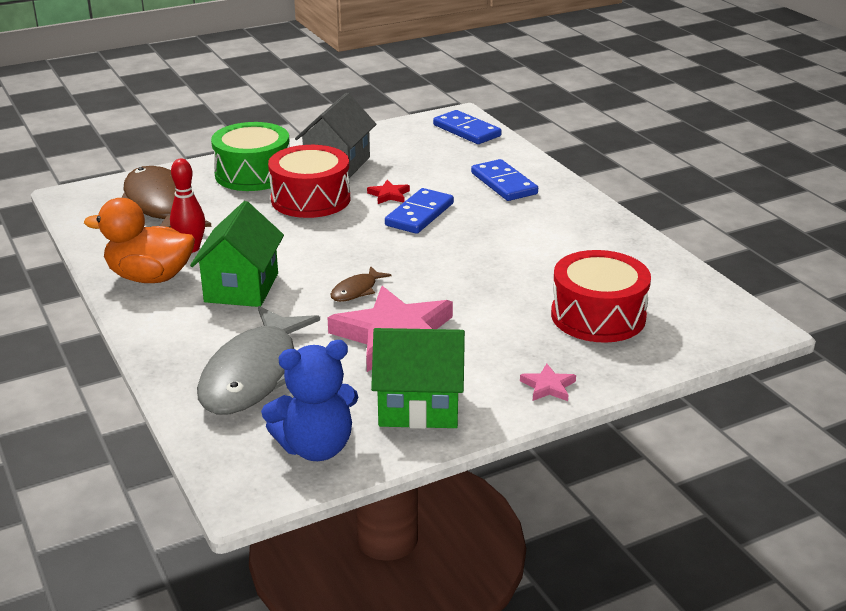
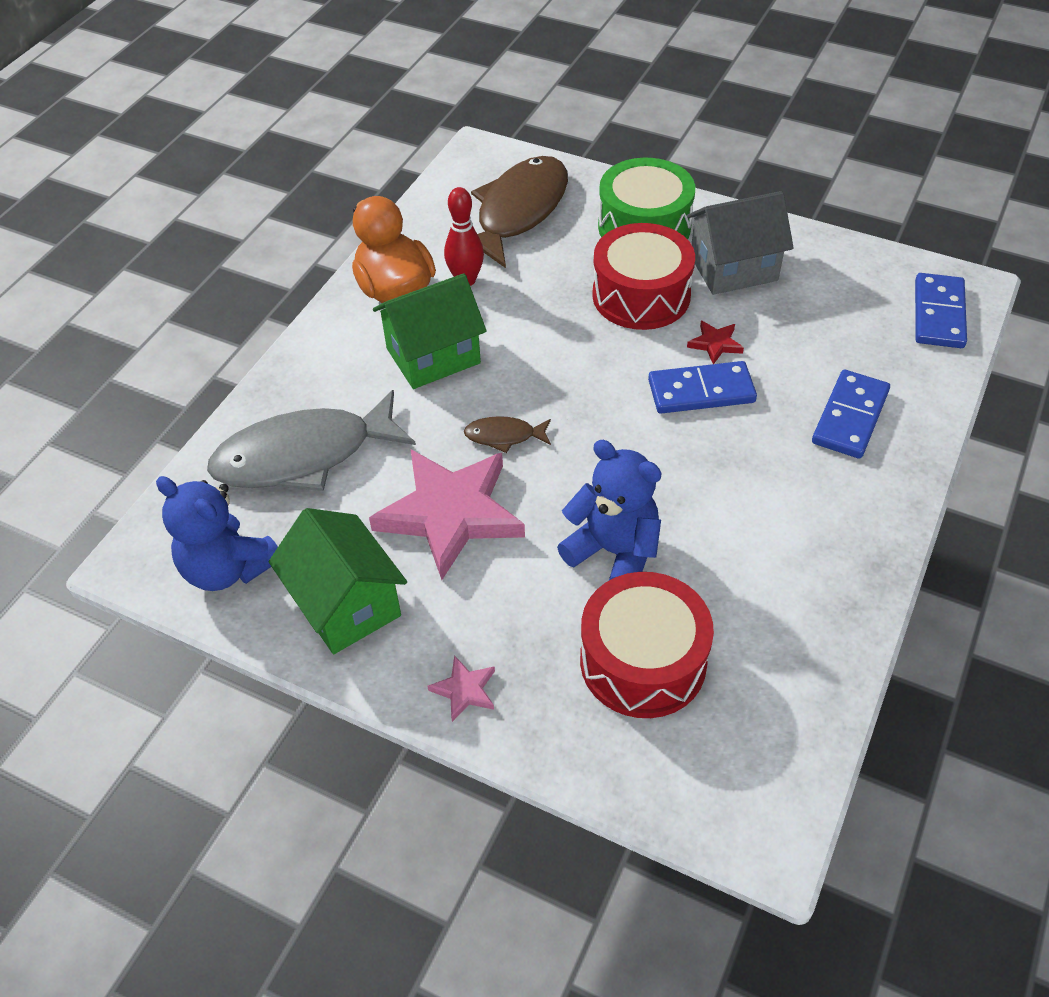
camera: 55 degrees right, 20 degrees up
none -> blue teddy bear [557,440,662,580]

